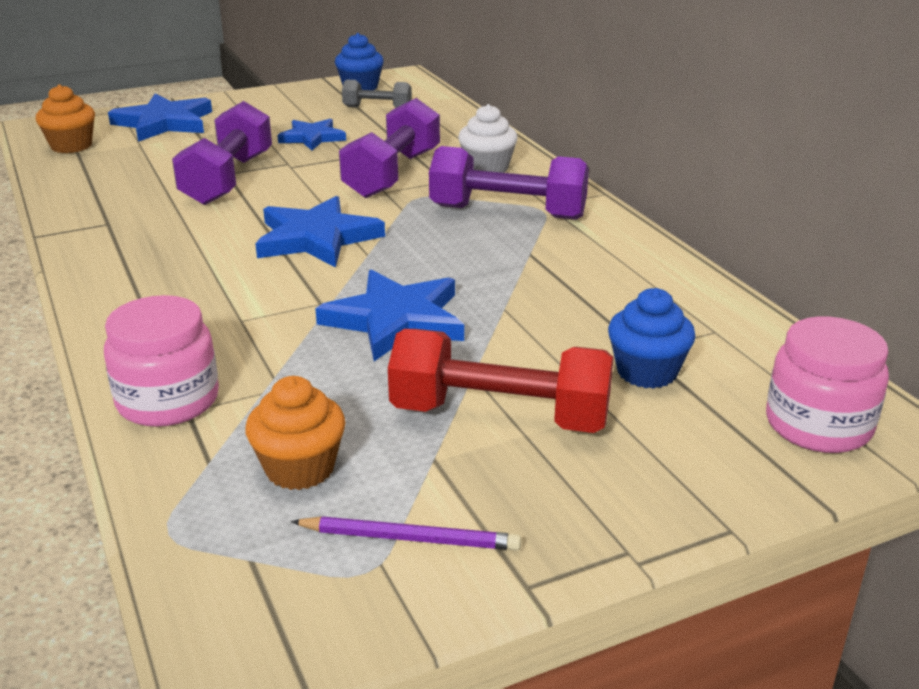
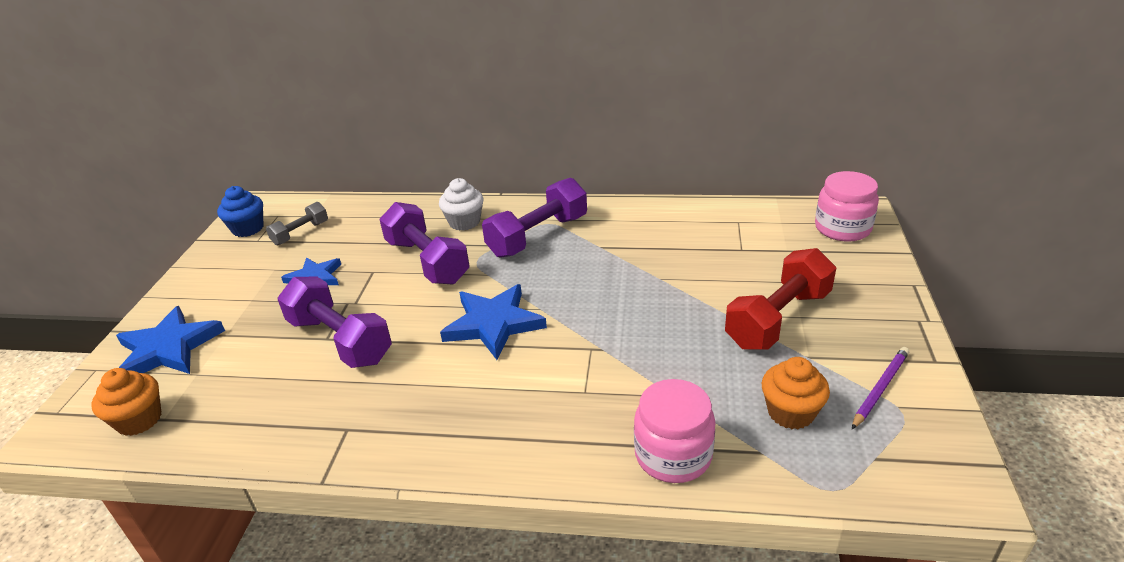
camera: 55 degrees left, 5 degrees up
blue star [315,270,464,361] -> none
blue cupcake [608,288,696,389] -> none

